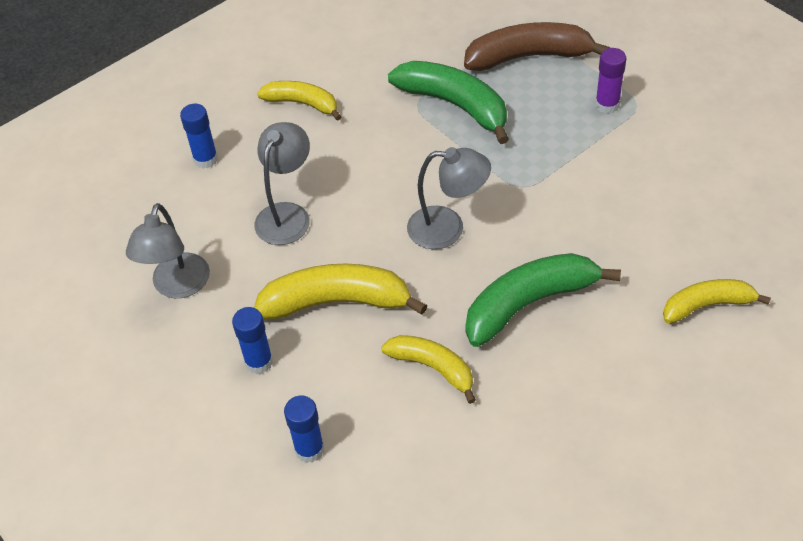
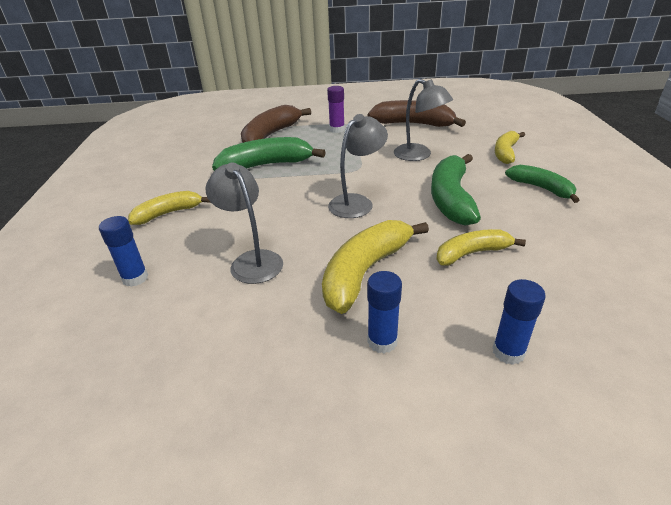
camera: 55 degrees left, 15 degrees down
grey lamp [126,203,210,298] -> grey lamp moved to [394,79,453,161]
none -> brown banana [368,100,466,127]
none -> green banana [505,165,580,203]

